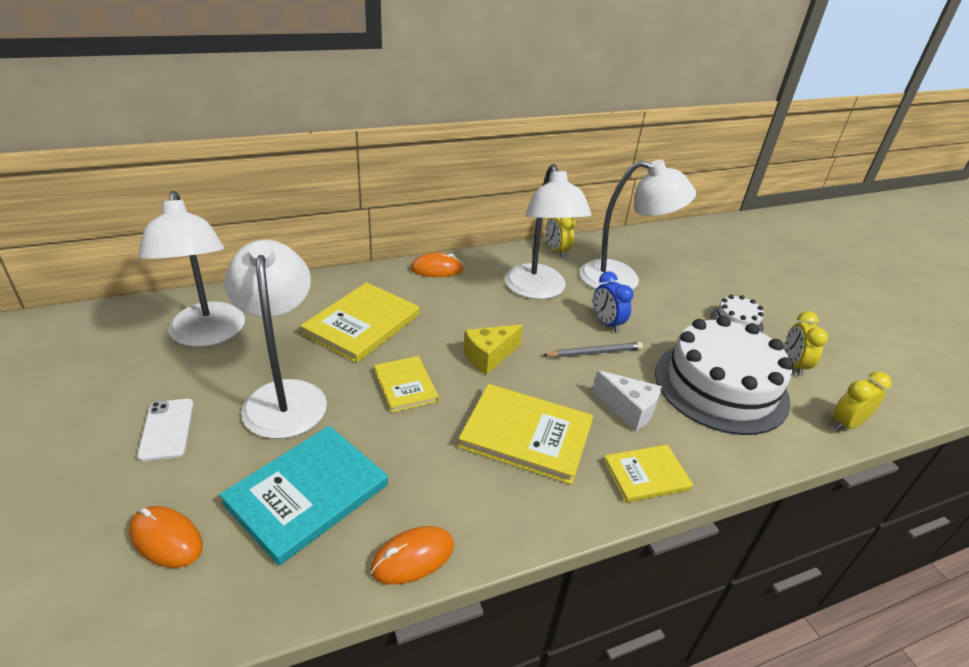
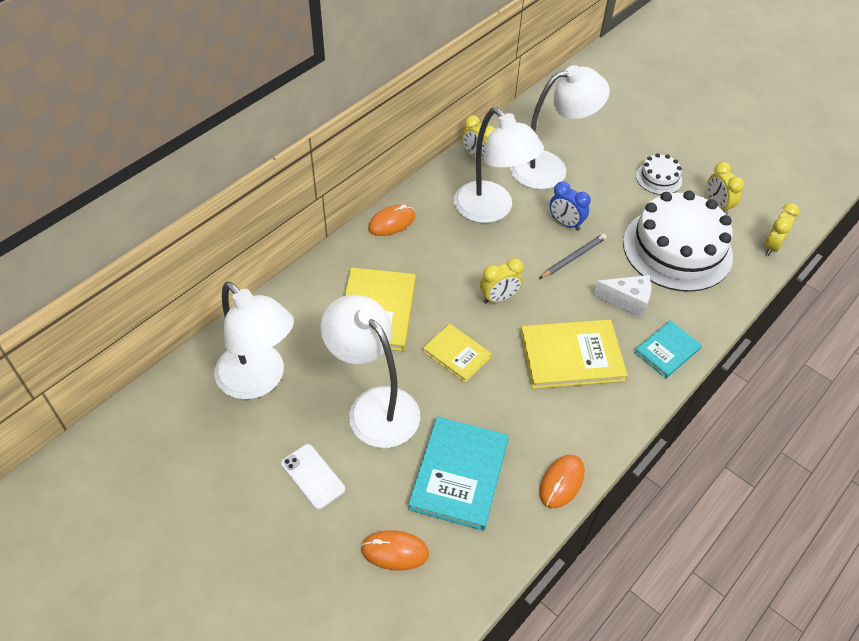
camera: 25 degrees left, 15 degrees up
yellow cheese [464,324,523,375] -> yellow clock [480,258,523,303]
yellow book [603,445,693,503] -> turquoise book [634,320,702,378]

